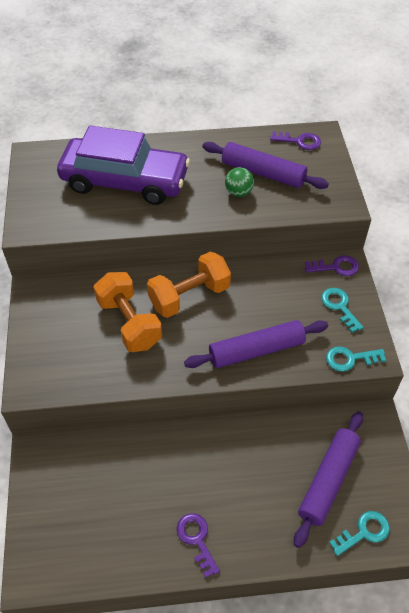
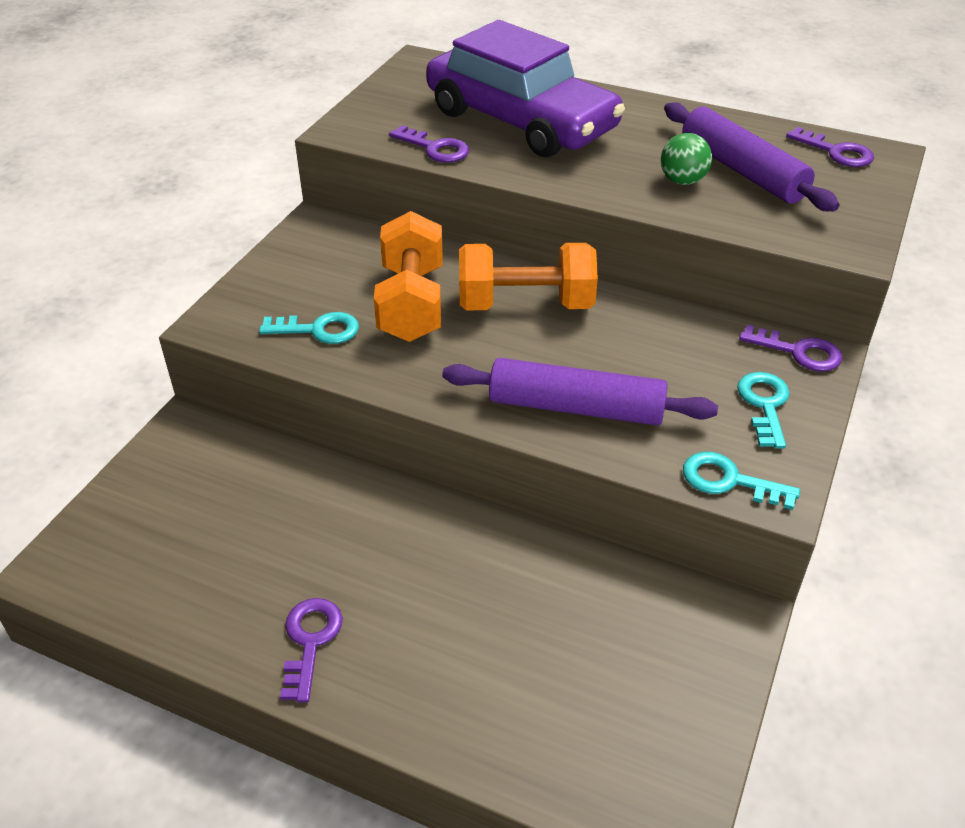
camera: 30 degrees right, 10 degrees down
purple rolling pin [294,411,363,548] -> none
turquoise key [329,511,390,556] -> turquoise key moved to [259,312,359,344]
none -> purple key [389,125,469,163]

